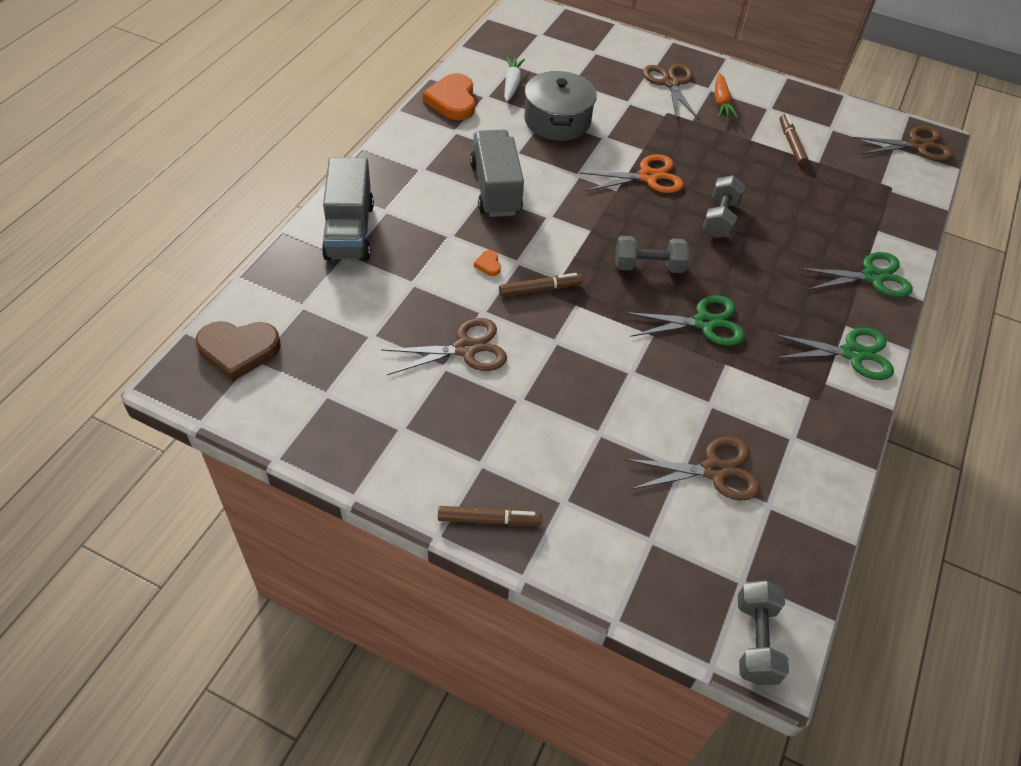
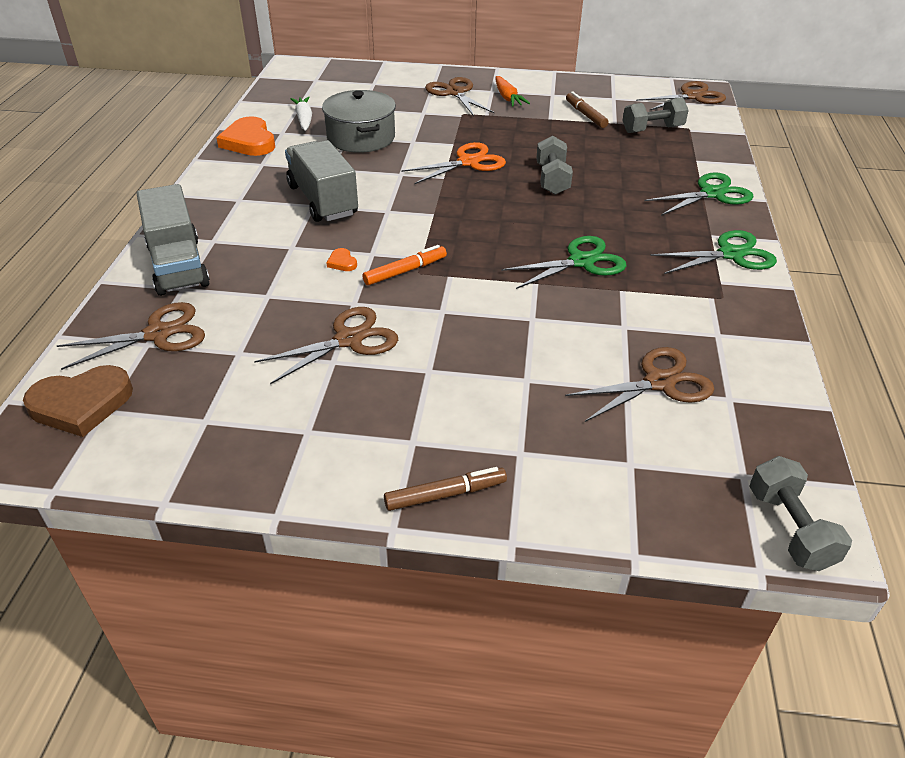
camera: 15 degrees left, 10 degrees down
brown marker [499,273,583,297] -> orange marker [362,245,447,285]
grey dumbbell [615,236,689,273] -> grey dumbbell moved to [622,98,689,133]
none -> brown scissors [57,302,205,370]

